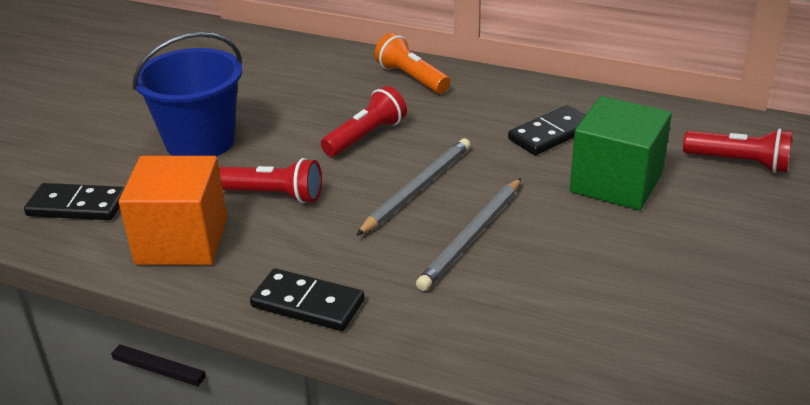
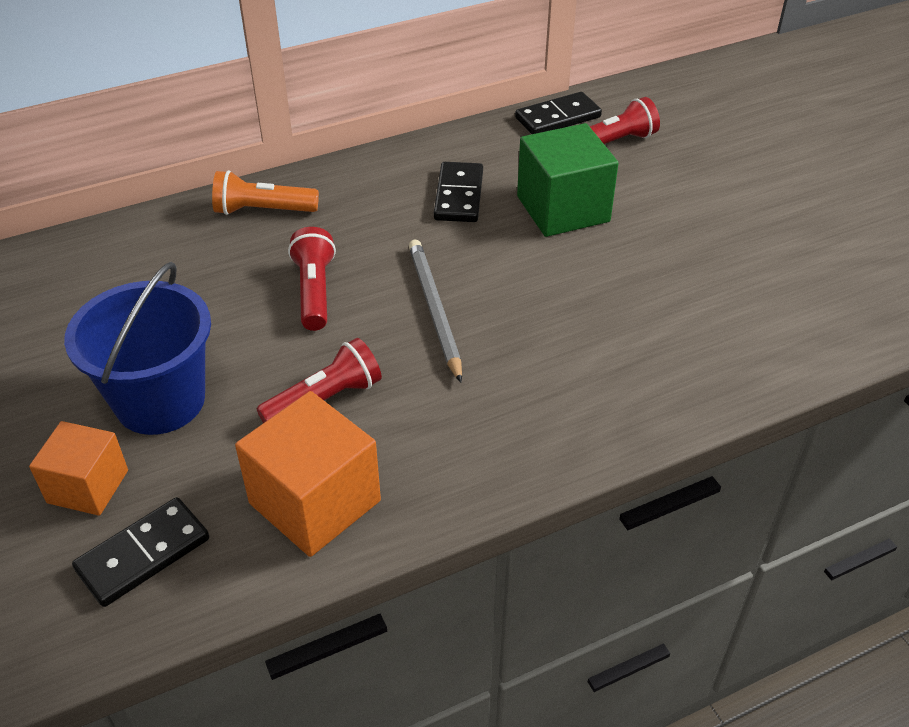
camera: 50 degrees left, 10 degrees up
black domino [250,269,365,331] -> black domino moved to [515,92,602,134]
grey pencil [416,178,521,291] -> none
none -> orange cube [29,421,128,516]

